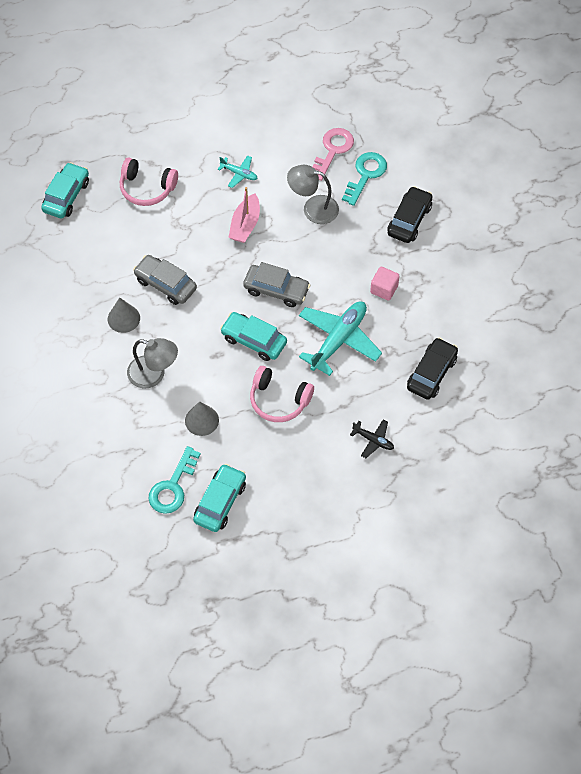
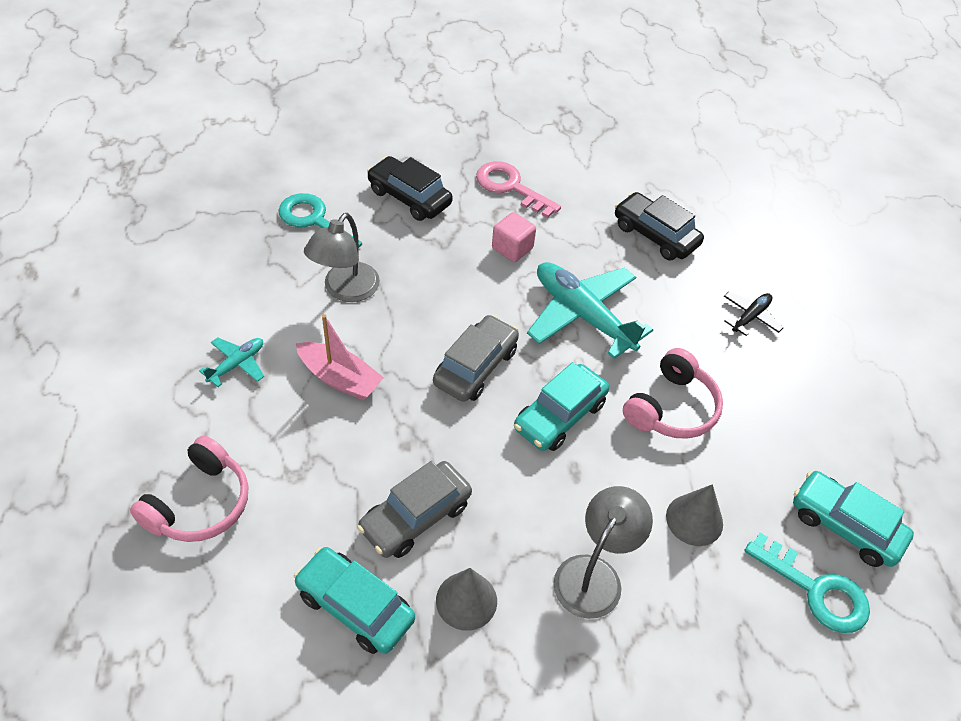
camera: 80 degrees left, 10 degrees down
turquoise car [41,162,89,218] -> turquoise car moved to [294,547,415,654]
pink key [313,128,354,181] -> pink key moved to [476,161,561,218]

